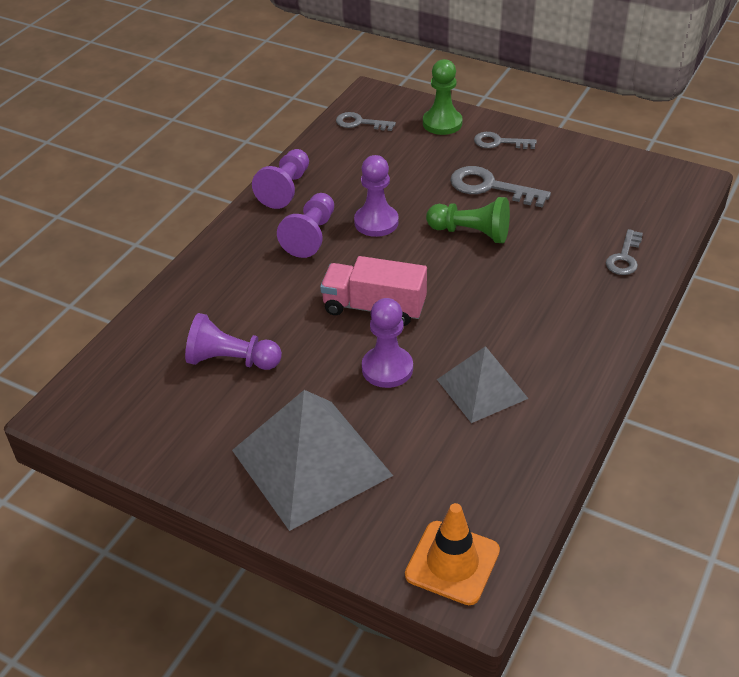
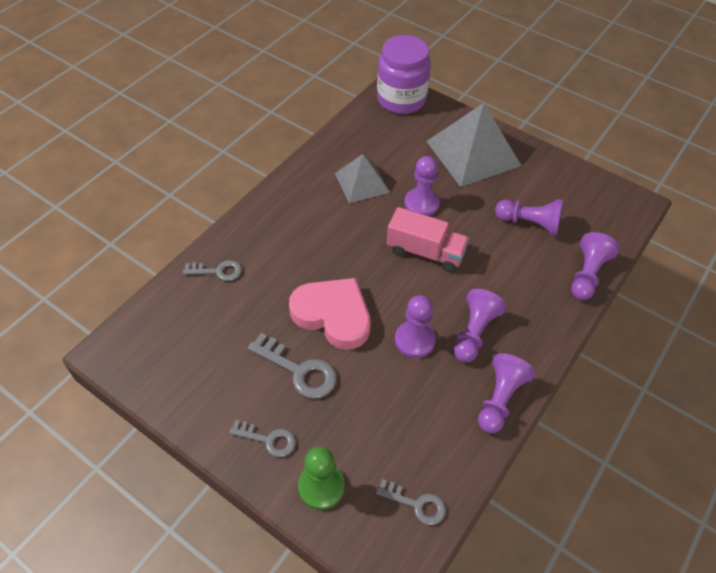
camera: 175 degrees left, 10 degrees up
orange traffic cone [405,503,500,605] -> purple jar [377,35,431,114]
green pawn [426,197,510,243] -> pink heart [289,278,371,350]
grey key [606,229,643,275] -> grey key turned 60 degrees clockwise [183,260,242,281]
none -> purple pawn [571,232,619,300]

